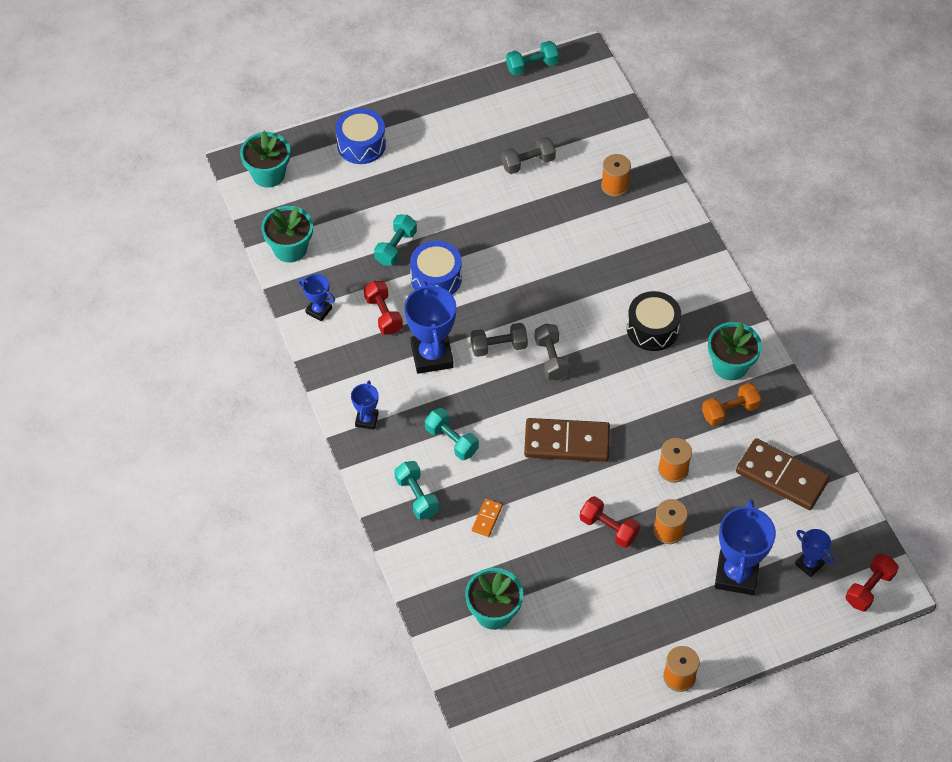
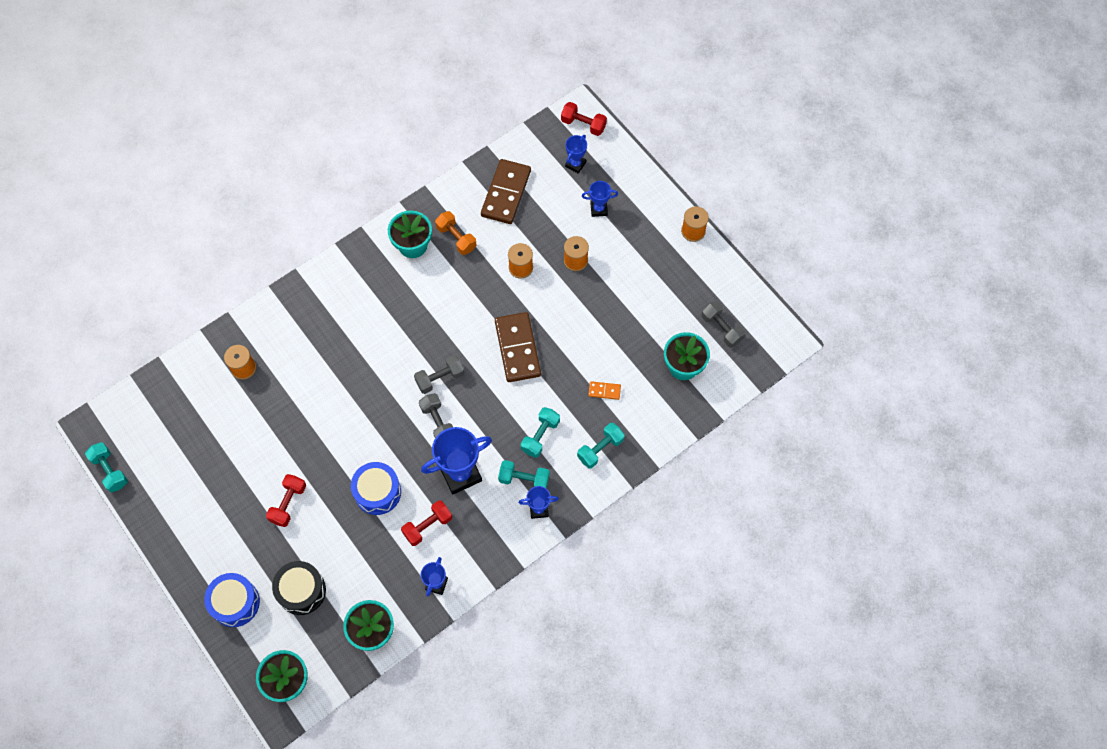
camera: 105 degrees left, 10 degrees up
turquoise dumbbell [374,215,417,266] -> turquoise dumbbell moved to [498,460,550,489]
grey dumbbell [501,137,556,174] -> grey dumbbell moved to [701,301,745,348]
red dumbbell [580,496,640,548] -> red dumbbell moved to [266,474,306,527]
black drum [627,291,681,351] -> black drum moved to [272,561,326,615]
blue trophy [715,499,776,595] -> blue trophy [582,181,618,217], size x0.53

